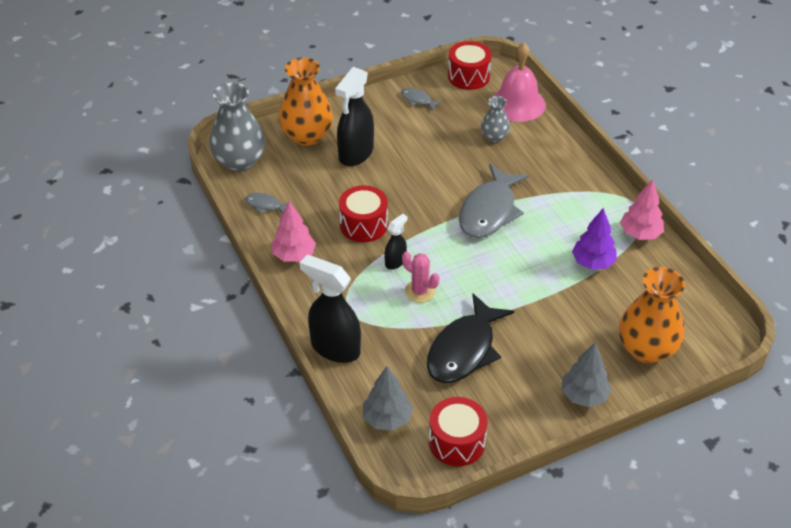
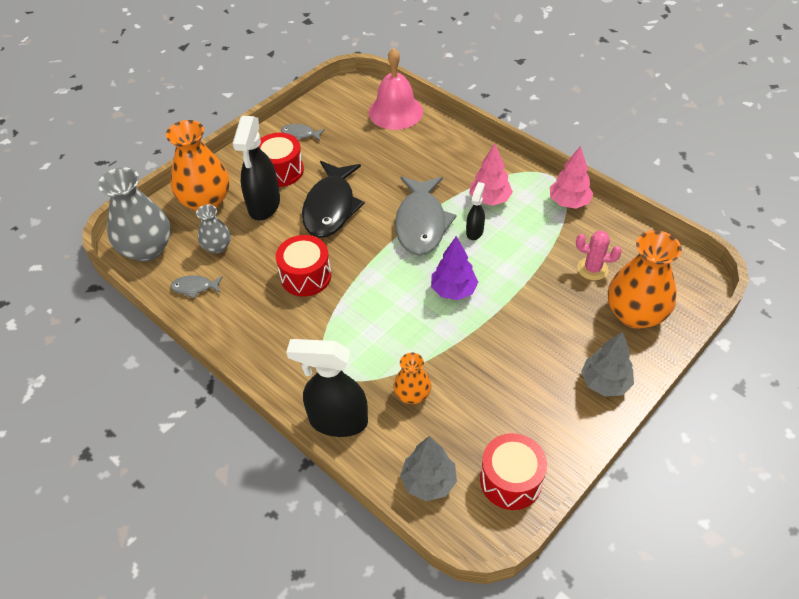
camera: 20 degrees left, 5 degrees up
pink tree [271,201,316,262] -> pink tree moved to [469,144,513,206]
black spray bottle [385,214,407,269] -> black spray bottle moved to [466,182,485,240]
pink cactus [402,252,439,303] -> pink cactus moved to [576,231,622,280]
black fish [427,294,514,383] -> black fish moved to [302,161,365,238]
red drum [448,41,492,90] -> red drum moved to [259,133,304,187]
grey vase [481,96,510,143] -> grey vase moved to [196,204,231,254]
purple tree [572,208,617,270] -> purple tree moved to [431,236,478,300]
none -> orange vase [394,353,431,404]

